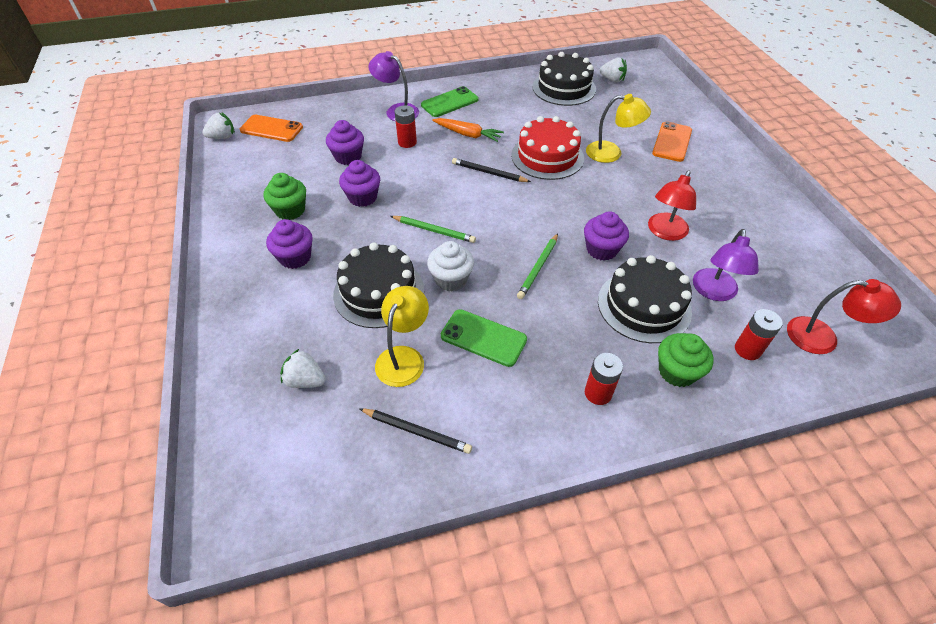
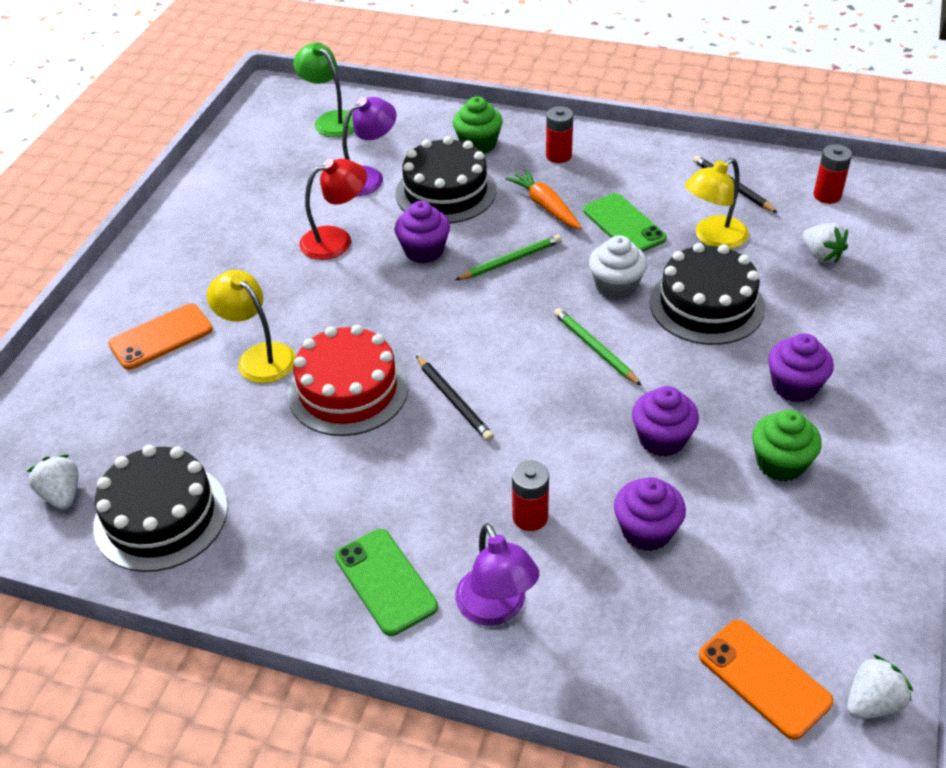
camera: 145 degrees left, 5 degrees down
white strawberry [202,112,235,139] -> white strawberry turned 135 degrees clockwise [847,654,913,719]
green phone [421,86,479,117] -> green phone turned 60 degrees clockwise [335,529,438,636]
orange carrot [432,118,504,142] -> orange carrot moved to [505,169,582,229]
red battery [735,309,783,360] -> red battery moved to [814,144,852,204]
red lamp [787,279,901,354] -> green lamp [293,42,354,137]

